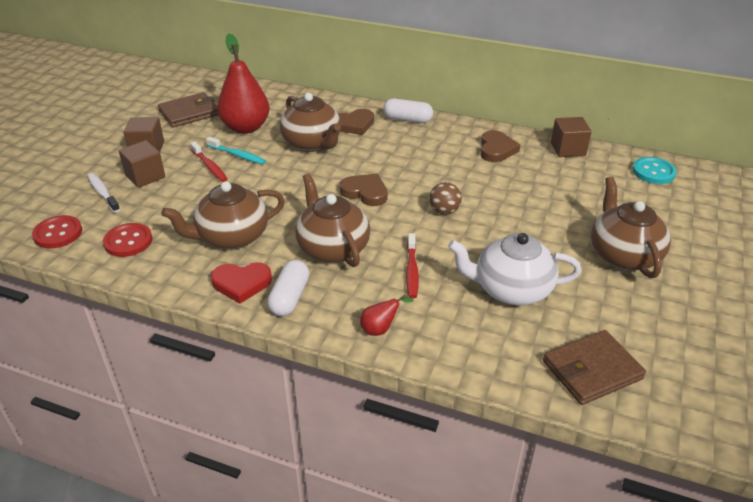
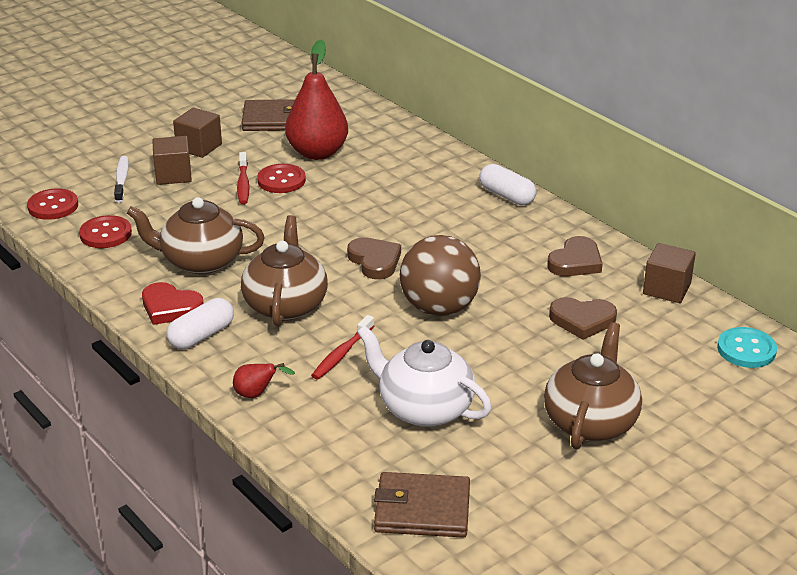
camera: 30 degrees right, 5 degrees down
turquoise toothbrush [206,137,266,164] -> red button [257,164,306,193]
brown teapot [280,93,341,152] -> none
brown heart [338,109,374,135] -> brown heart moved to [549,297,617,340]
brown ball [429,182,462,215] -> brown ball [400,235,481,316], size x2.01

